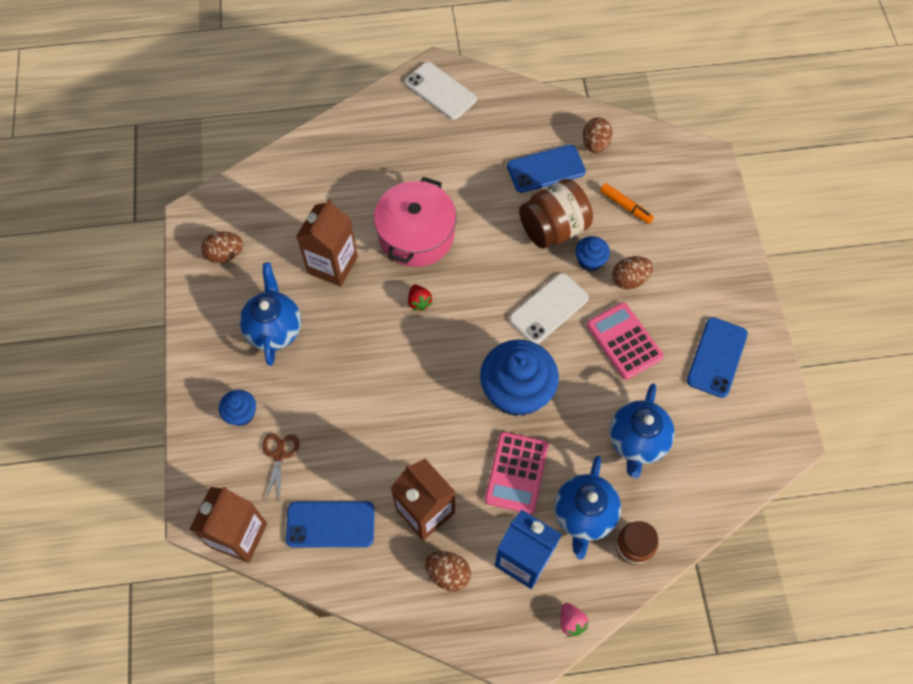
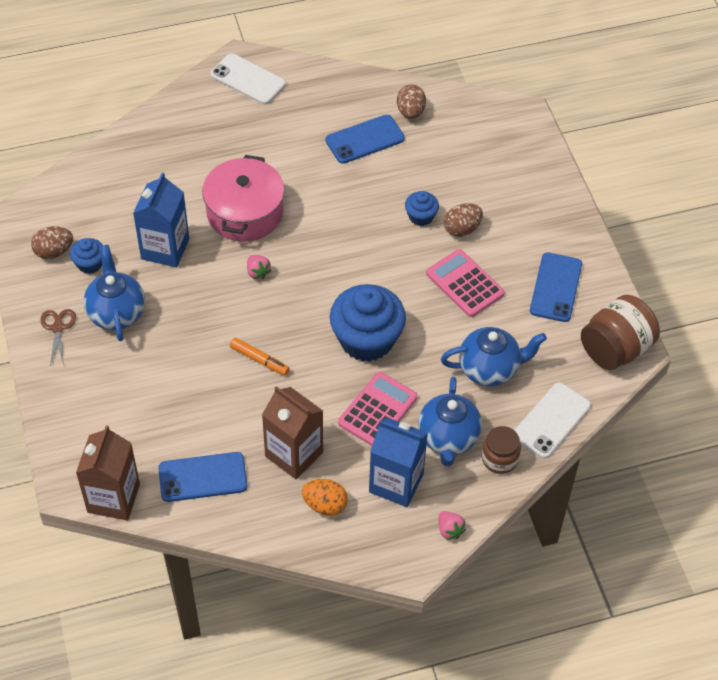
camera: 10 degrees left, 10 degrees down
blue cupcake [219,390,256,426] -> blue cupcake moved to [70,238,103,274]
brown scissors [262,433,299,503] -> brown scissors moved to [40,309,76,365]
brown carton [296,198,358,287] -> blue carton [133,173,189,268]
red strawberry [408,285,432,311] -> pink strawberry [247,255,271,279]
brown egg [425,551,471,591] -> orange egg [302,479,348,516]
pink calculator [485,432,548,514] -> pink calculator turned 150 degrees counterclockwise [338,372,417,446]
white phone [509,273,589,344] -> white phone moved to [514,382,591,458]
brown jar [519,179,593,249] -> brown jar moved to [581,295,660,370]
orange marker [600,183,654,224] -> orange marker moved to [230,337,290,376]
blue teapot [610,384,675,478] -> blue teapot turned 105 degrees counterclockwise [441,327,547,386]

